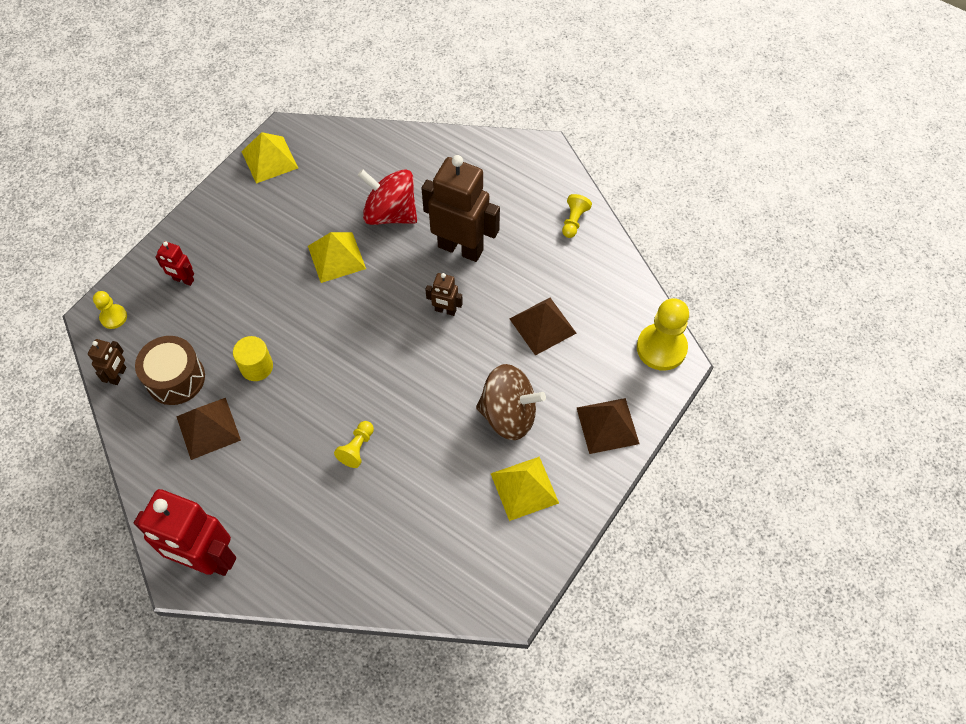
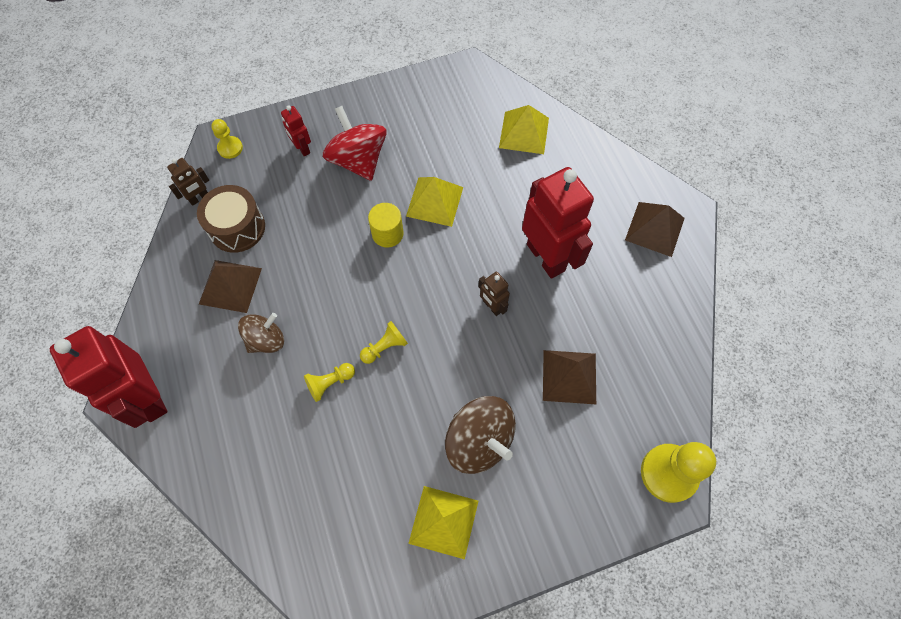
camera: 35 degrees right, 5 degrees up
yellow cylinder [233,336,273,381] -> yellow cylinder moved to [368,203,404,247]
yellow pyramid [241,132,298,183] -> yellow pyramid moved to [499,105,549,154]
red spinning top [358,169,417,225] -> red spinning top moved to [323,106,387,181]
brown robot [421,155,500,262] -> red robot [522,167,594,279]
yellow pawn [562,194,592,238] -> yellow pawn moved to [360,321,408,364]
brown pyramid [577,398,640,454] -> brown pyramid moved to [625,202,685,257]
none -> brown spinning top [238,313,284,353]

